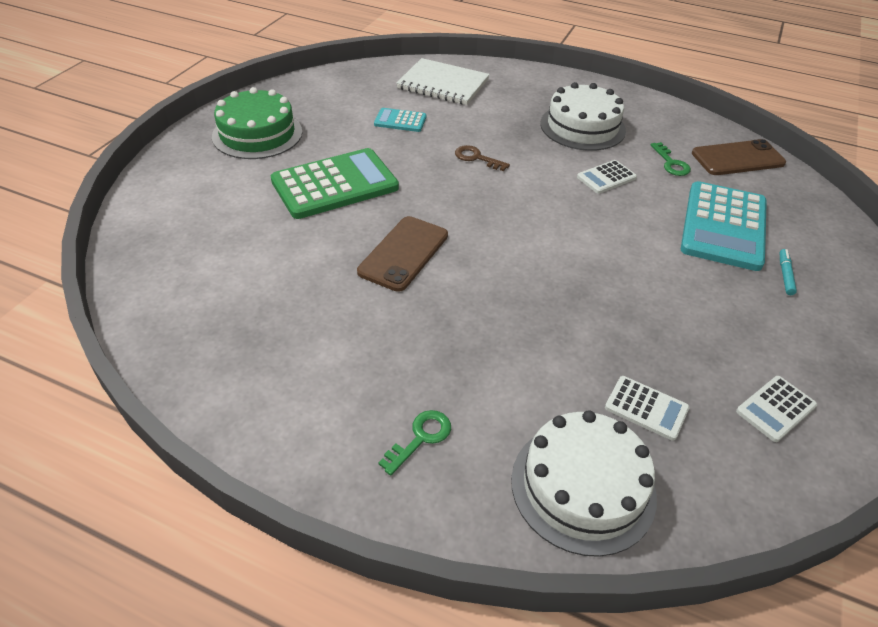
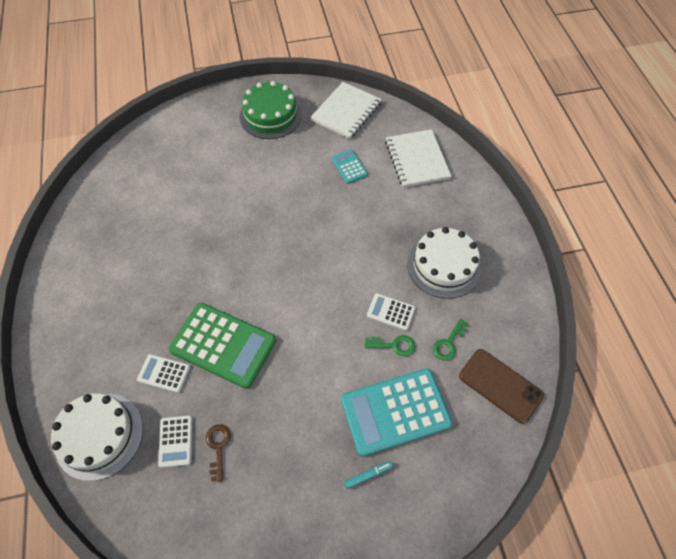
camera: 55 degrees right, 15 degrees up
green calculator [271,148,399,219] -> green calculator moved to [169,303,276,389]
brown phone [357,216,448,292] -> none
green key [379,410,451,476] -> green key moved to [364,335,415,357]
brown key [455,145,510,171] -> brown key moved to [206,424,231,482]
white calculator [736,376,817,442] -> white calculator moved to [137,354,190,393]
none -> white notebook [310,82,382,139]

